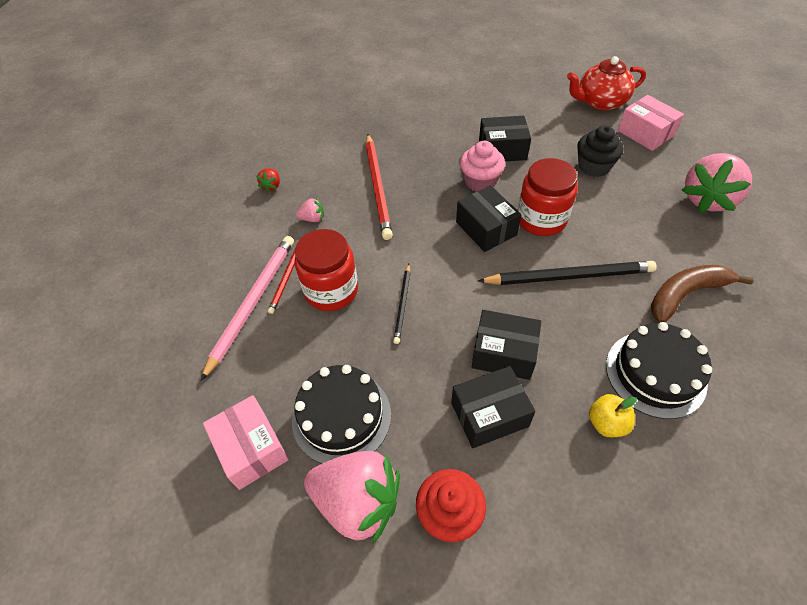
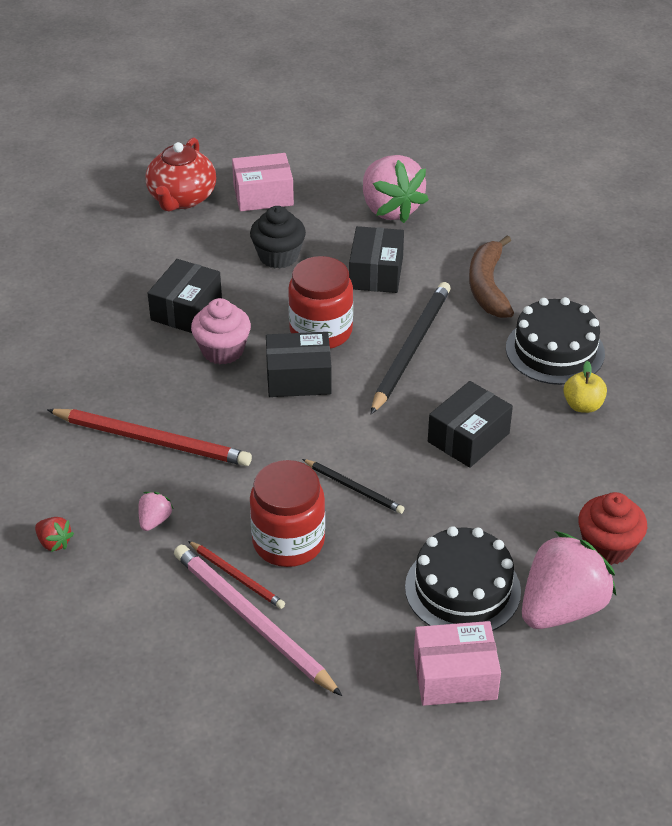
camera: 65 degrees left, 10 degrees down
black box [451,366,536,448] -> black box moved to [349,226,404,293]

